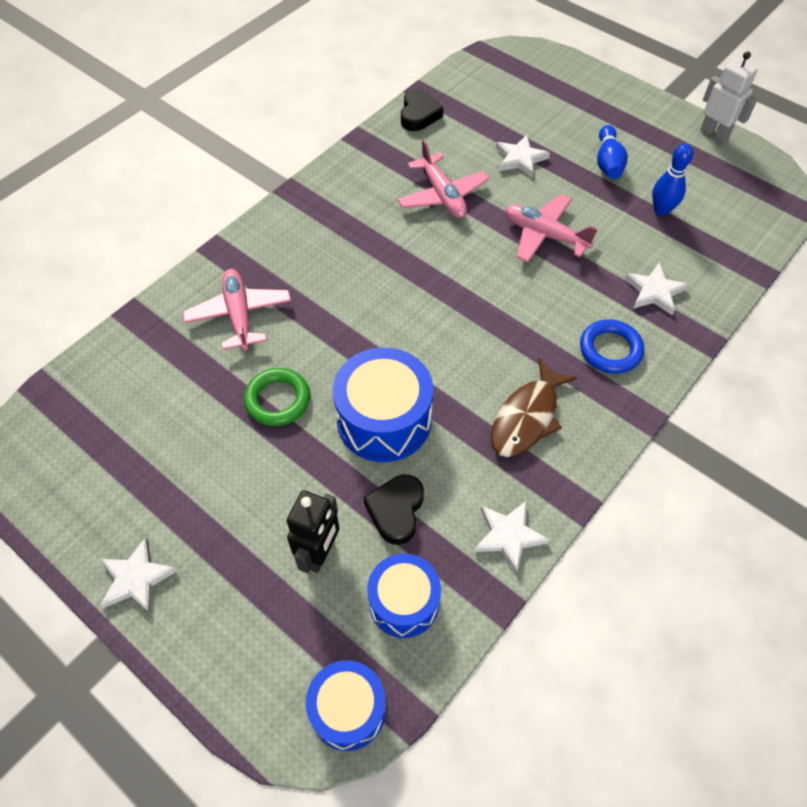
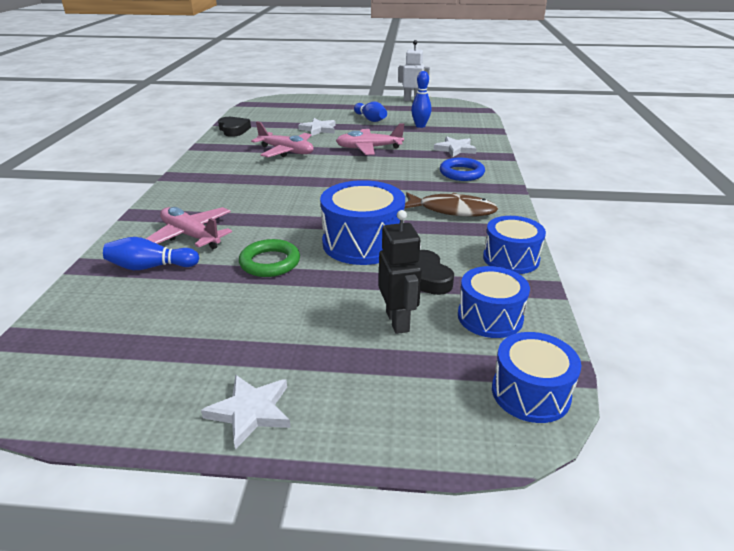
camera: 35 degrees left, 25 degrees down
white star [474,501,549,574] -> blue drum [483,216,546,274]
brown fish [491,358,577,457] -> brown fish turned 75 degrees counterclockwise [404,193,498,217]
none -> blue bowling pin [103,237,199,270]

